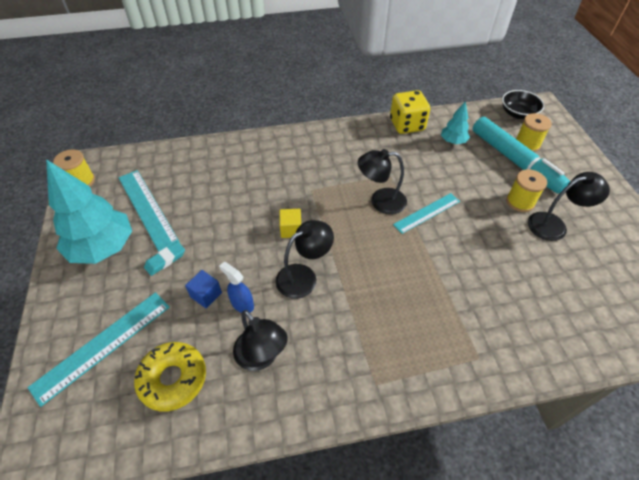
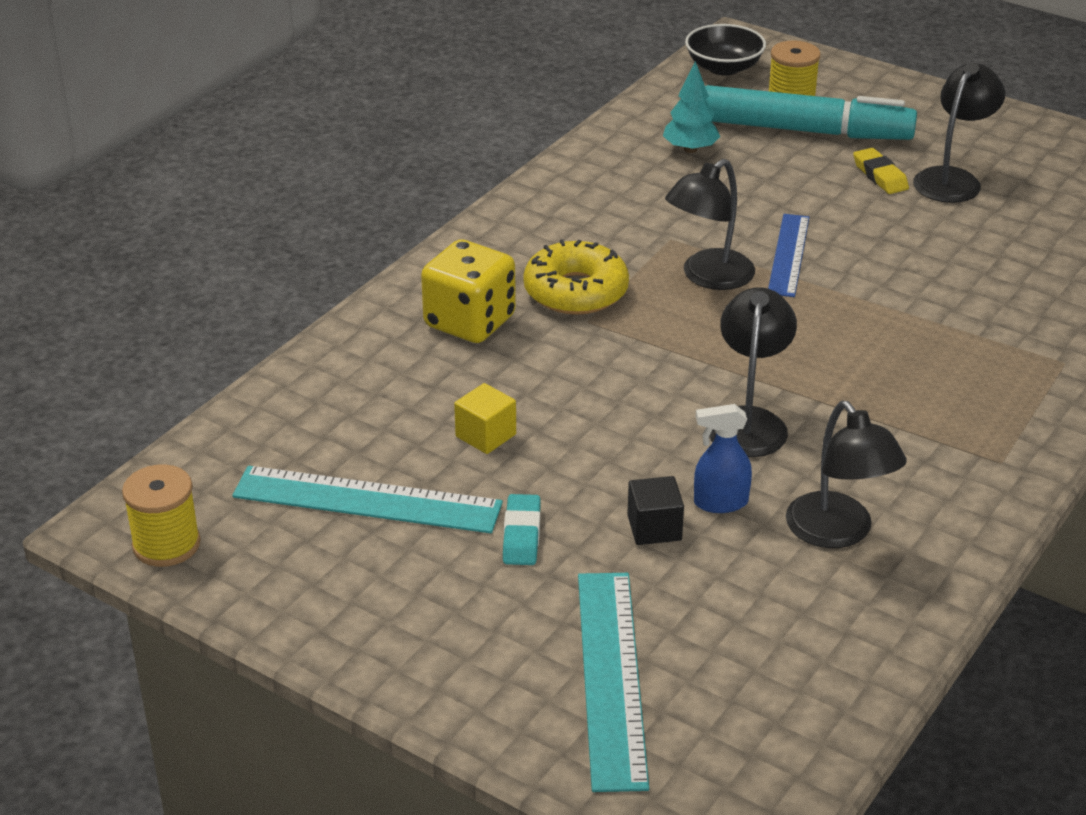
camera: 45 degrees left, 15 degrees down
turquoise tree [46,159,132,264] -> none
yellow donut [134,342,206,411] -> yellow donut moved to [523,239,629,315]
blue cube [185,270,222,308] -> black cube [627,476,684,545]
black lamp [233,310,288,371] -> black lamp turned 60 degrees clockwise [786,401,907,548]
yellow cube [280,209,301,238] -> yellow cube moved to [454,383,516,454]
yellow dice [390,90,430,134] -> yellow dice moved to [421,239,516,343]
turquoise ruler [393,193,460,234] -> blue ruler [768,214,809,297]
yellow spool [506,169,547,212] -> yellow eraser [853,148,909,194]

